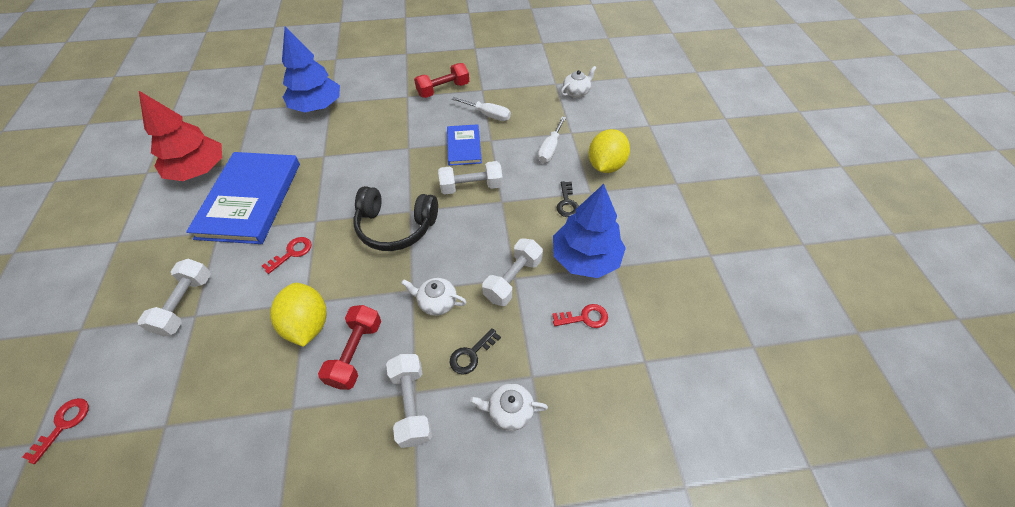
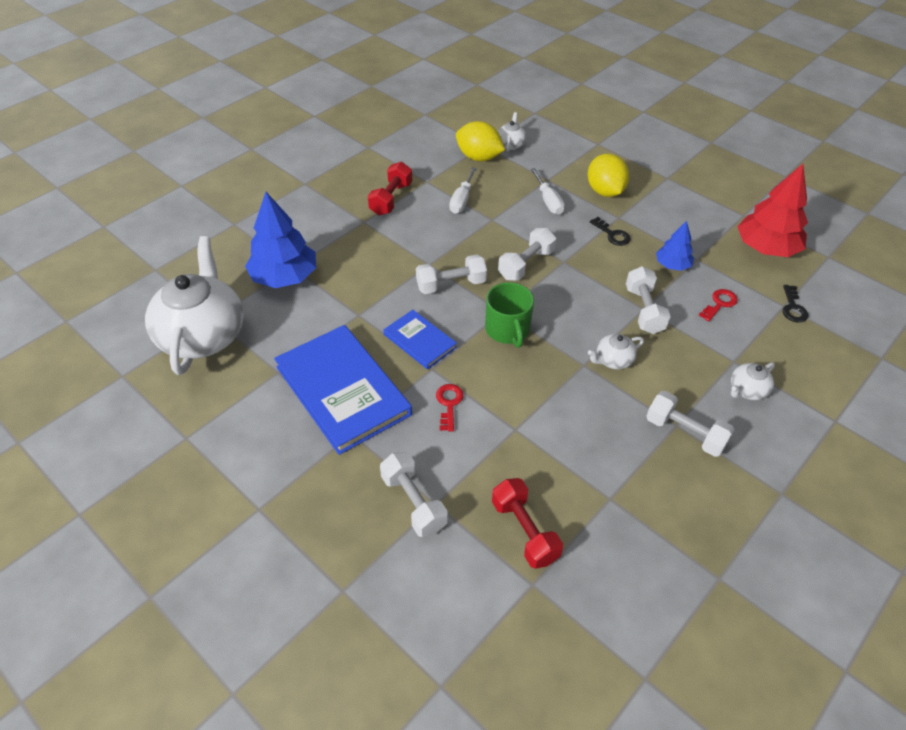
camera: 40 degrees left, 5 degrees down
red key [22,398,89,464] -> none
red tree [139,91,222,181] -> red tree moved to [737,164,808,257]
yellow lemon [270,283,327,347] -> yellow lemon moved to [456,121,505,161]
red dumbbell [318,305,381,390] -> red dumbbell moved to [492,478,563,569]
black headphones [353,186,438,251] -> green mug [485,282,534,348]
blue book [447,124,482,166] -> blue book moved to [383,310,457,369]
black key [450,328,501,375] -> black key moved to [783,285,809,323]
white screwdriver [452,97,511,121] -> white screwdriver turned 120 degrees clockwise [449,167,477,214]
blue tree [553,184,626,278] -> blue tree [656,221,694,271], size x0.55
none -> white teapot [145,236,244,375]
none -> white dumbbell [416,254,487,294]

